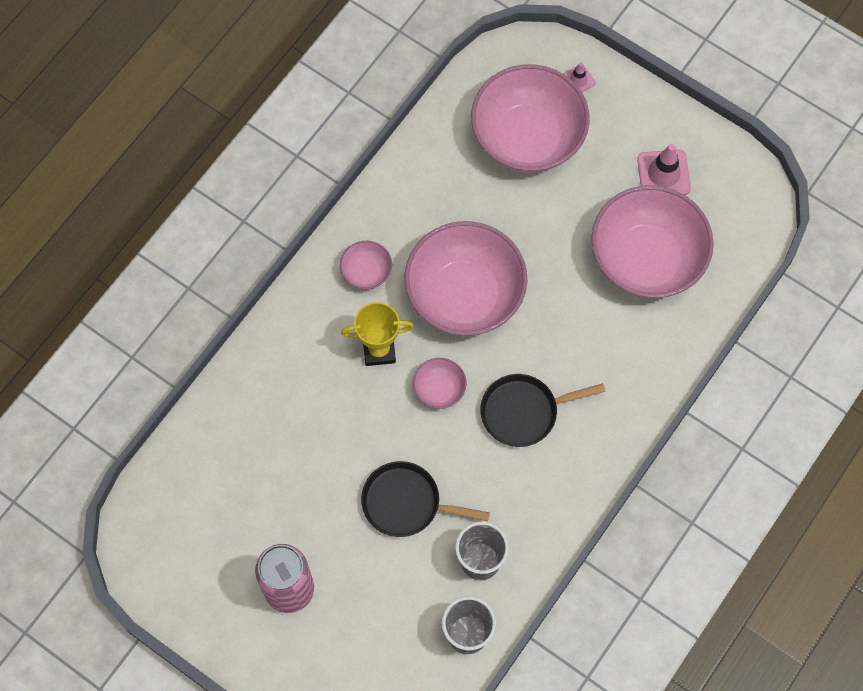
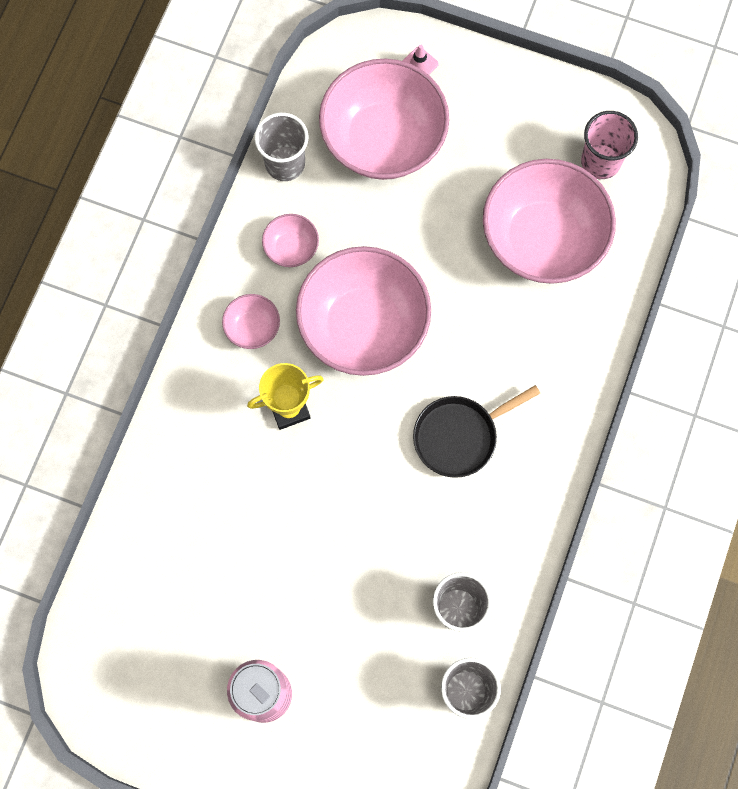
camera: 15 degrees left, 5 degrees up
black pan [361,461,490,537] -> none
pink bowl [413,358,467,409] -> pink bowl moved to [262,214,319,267]
pink traffic cone [637,144,691,195] -> none
none -> grey cup [255,113,309,181]
none -> pink cup [581,111,638,179]

